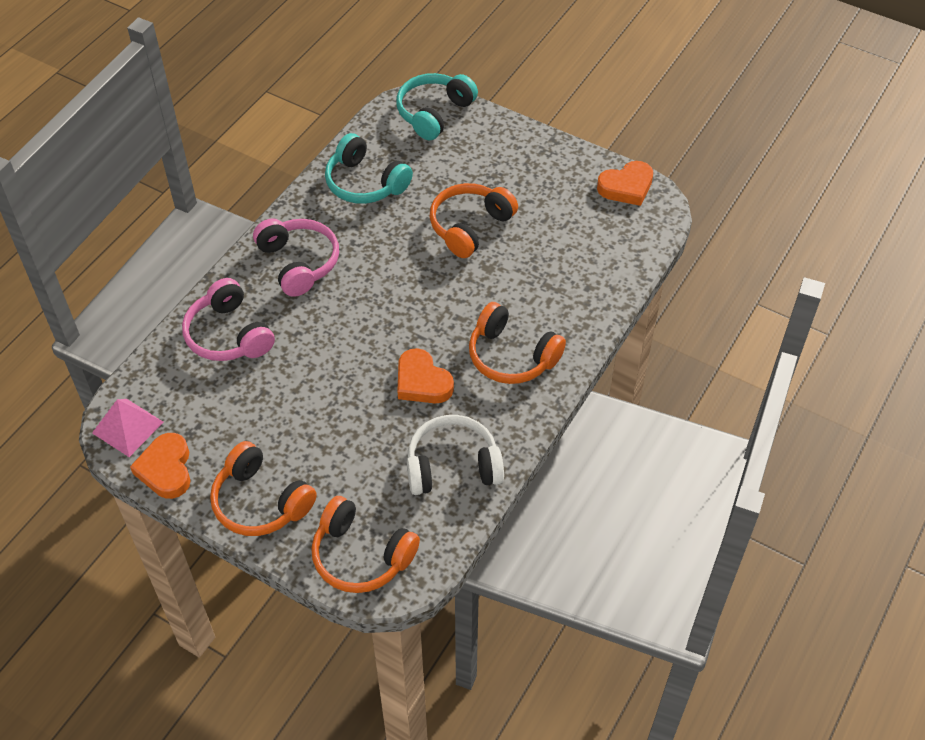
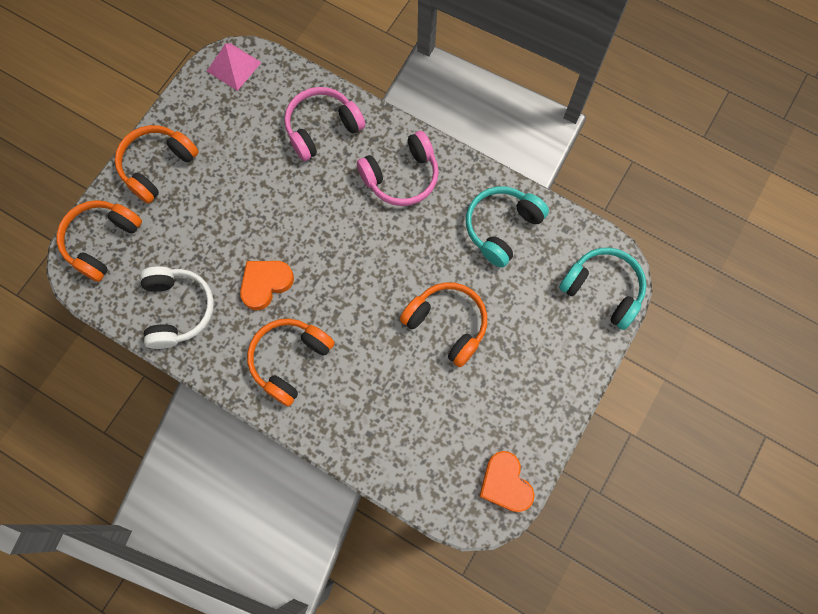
camera: 90 degrees right, 20 degrees up
orange heart [130,433,190,499] -> none

